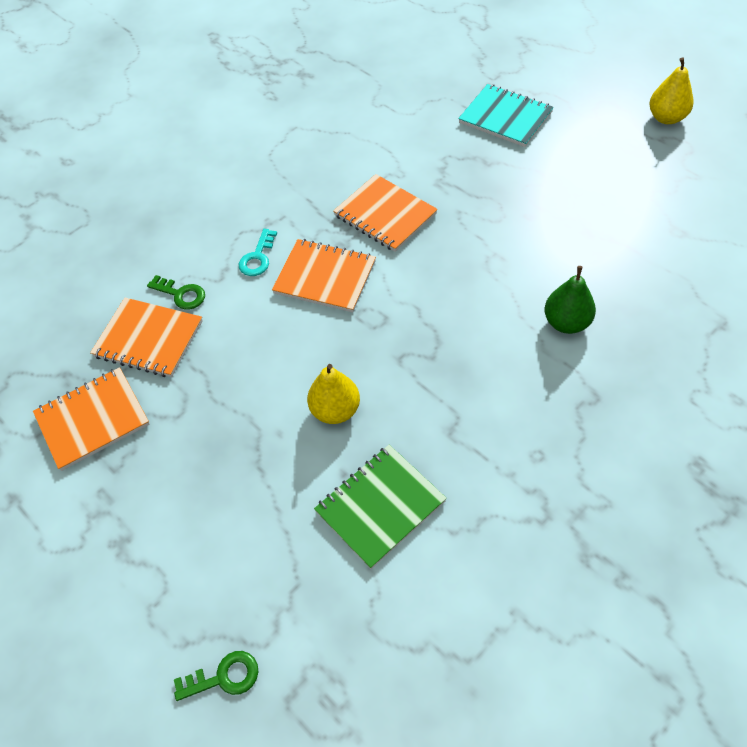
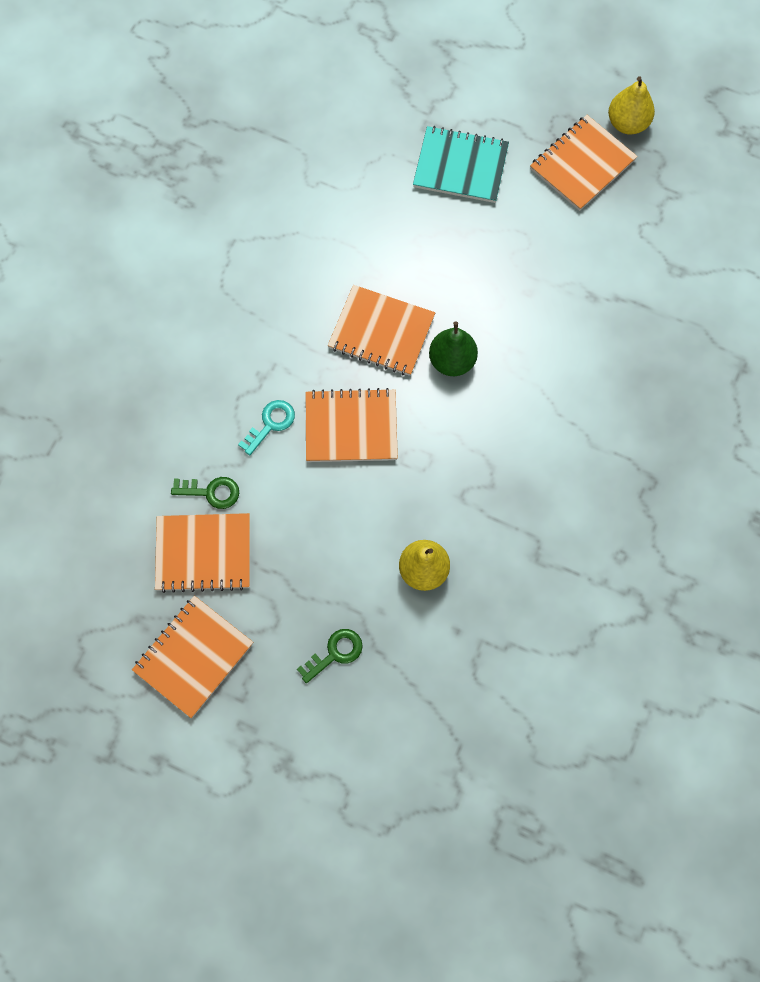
camera: 25 degrees left, 15 degrees up
green key [174,651,258,701] -> green key moved to [297,629,363,683]
turquoise key [239,229,277,276] -> turquoise key turned 135 degrees counterclockwise [238,400,295,455]
green notebook [314,445,447,569] -> none
green pear [544,266,596,334] -> green pear moved to [429,322,478,376]
none -> orange notebook [530,115,637,211]

